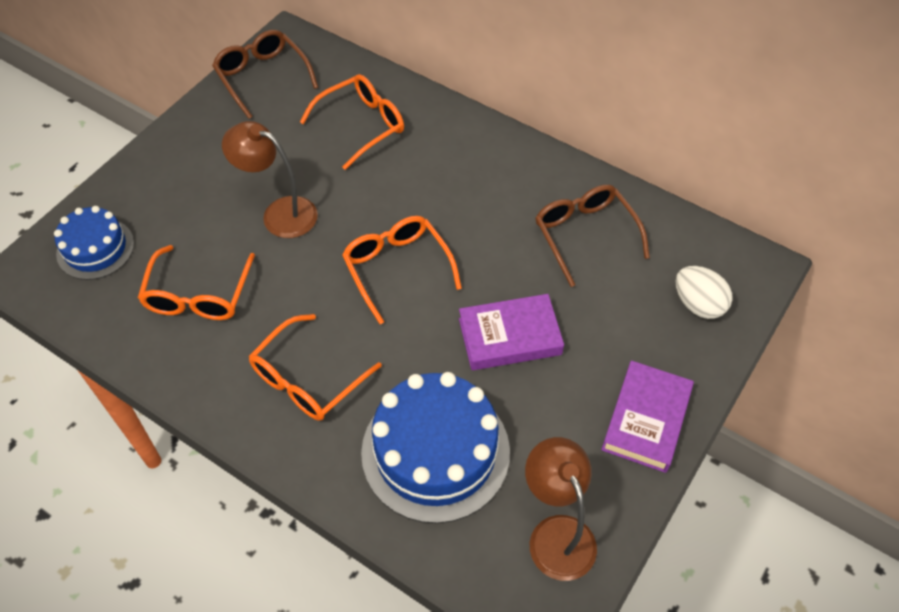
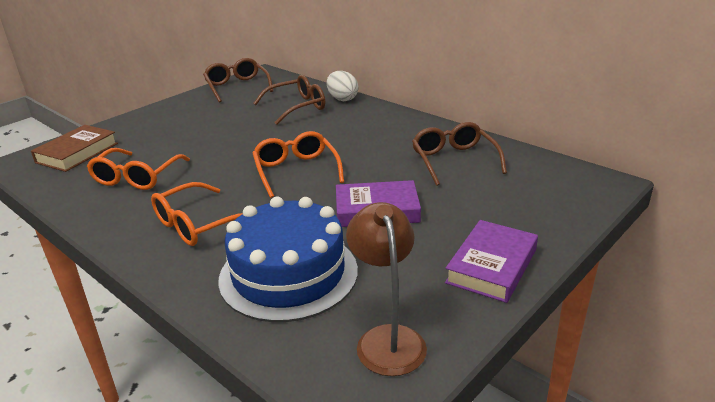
camera: 10 degrees right, 25 degrees down
blue cake [54,206,134,280] -> brown book [31,125,118,172]
brown lamp [222,121,318,238] -> none
orange glasses [300,74,404,170] -> brown glasses [253,75,325,125]
white egg [676,266,733,319] -> white egg moved to [327,71,358,101]

